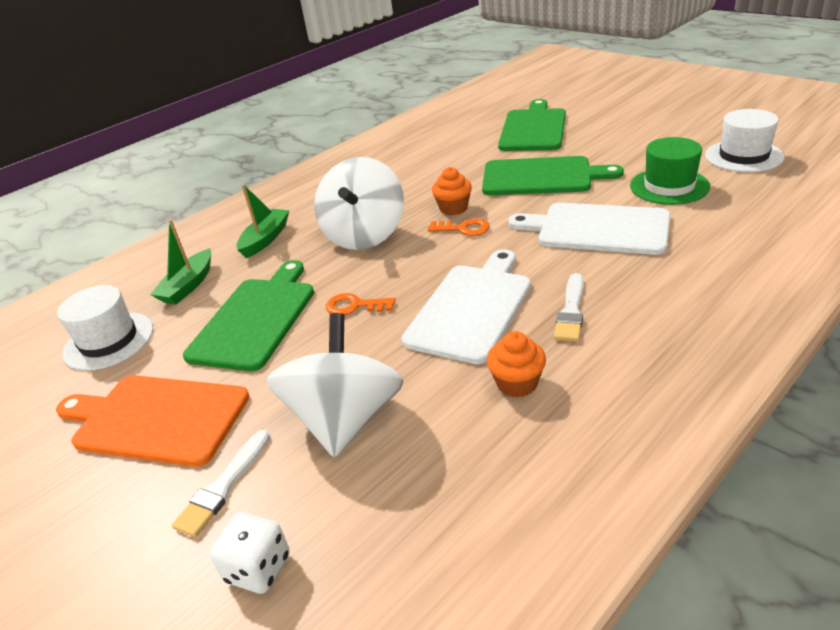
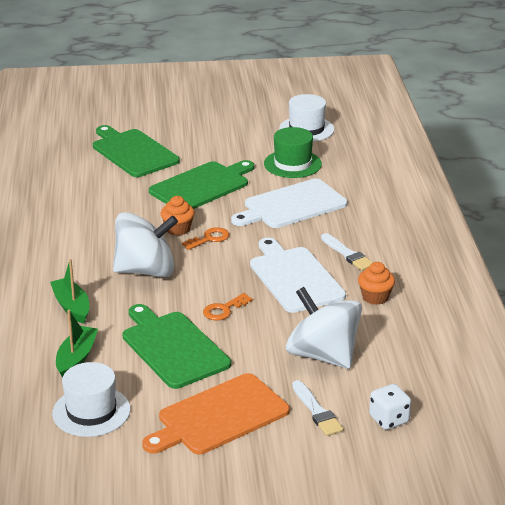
camera: 55 degrees left, 5 degrees down
green boat [150,220,211,304] -> green boat turned 135 degrees counterclockwise [56,310,98,378]
white spinning top [314,157,404,250] -> white spinning top turned 60 degrees counterclockwise [113,212,178,277]

